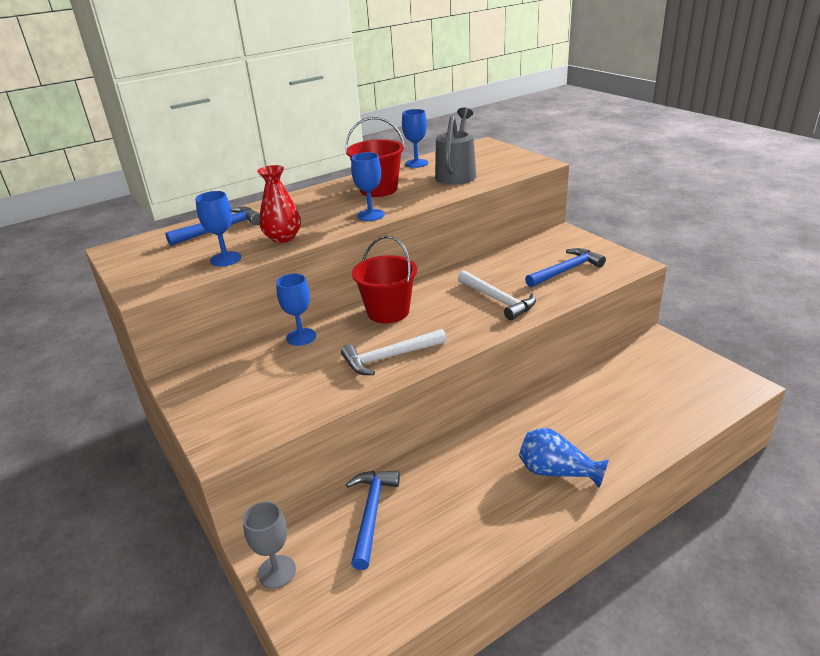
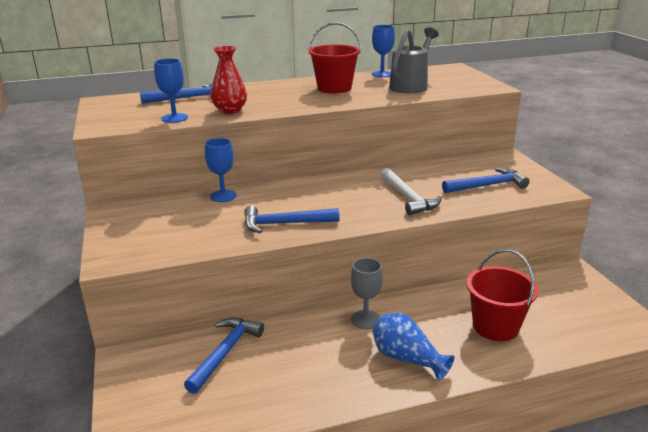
camera: 15 degrees right, 5 degrees down
grey goblet [243,501,296,589] -> grey goblet moved to [351,258,383,329]
white hammer [341,329,447,375] -> blue hammer [244,206,339,233]
blue goblet [351,152,385,221] -> none
red bucket [352,236,417,323] -> red bucket moved to [466,249,539,341]

